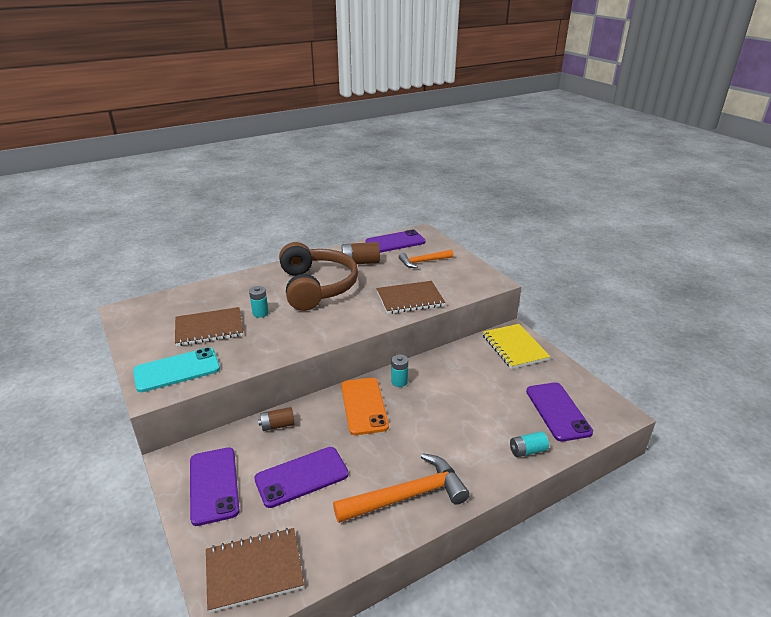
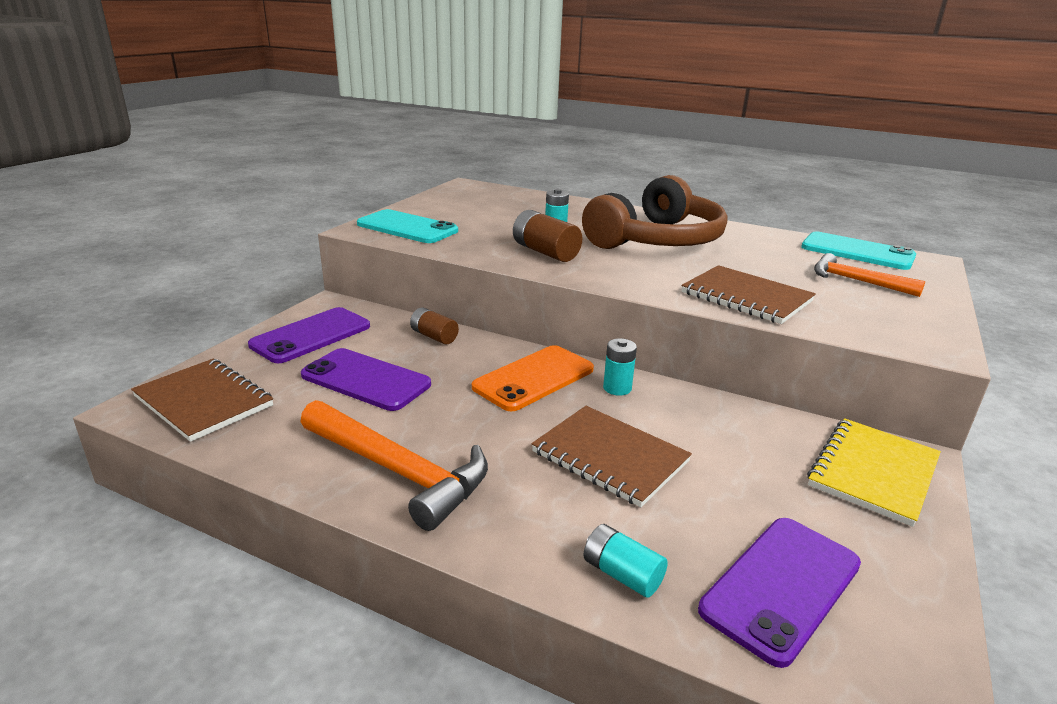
camera: 55 degrees right, 5 degrees down
brown notebook [175,307,243,346] -> brown notebook moved to [531,406,692,507]
brown battery [340,242,380,264] -> brown battery moved to [513,210,582,262]
purple phone [365,230,426,253] -> turquoise phone [801,232,916,270]

